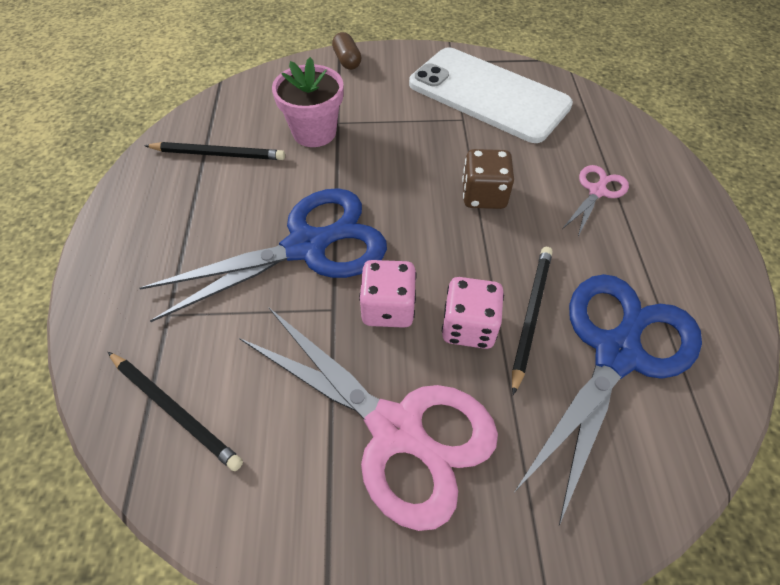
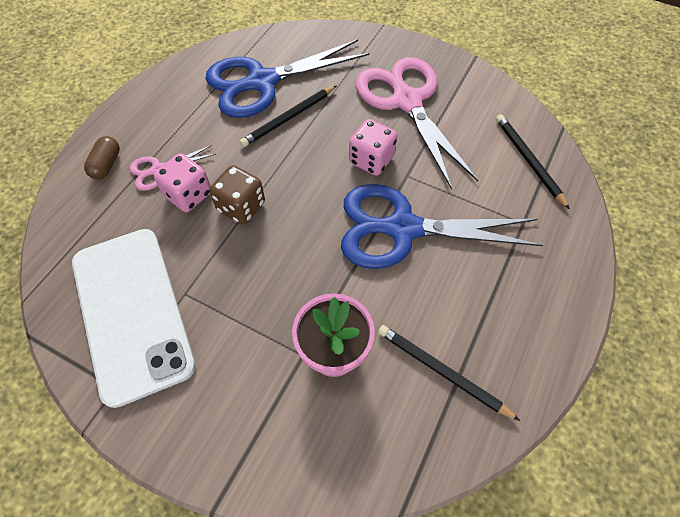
camera: 150 degrees left, 5 degrees up
brown capsule [332,32,362,70] -> brown capsule moved to [84,136,120,179]
pink dice [442,277,504,349] -> pink dice moved to [154,153,211,212]

